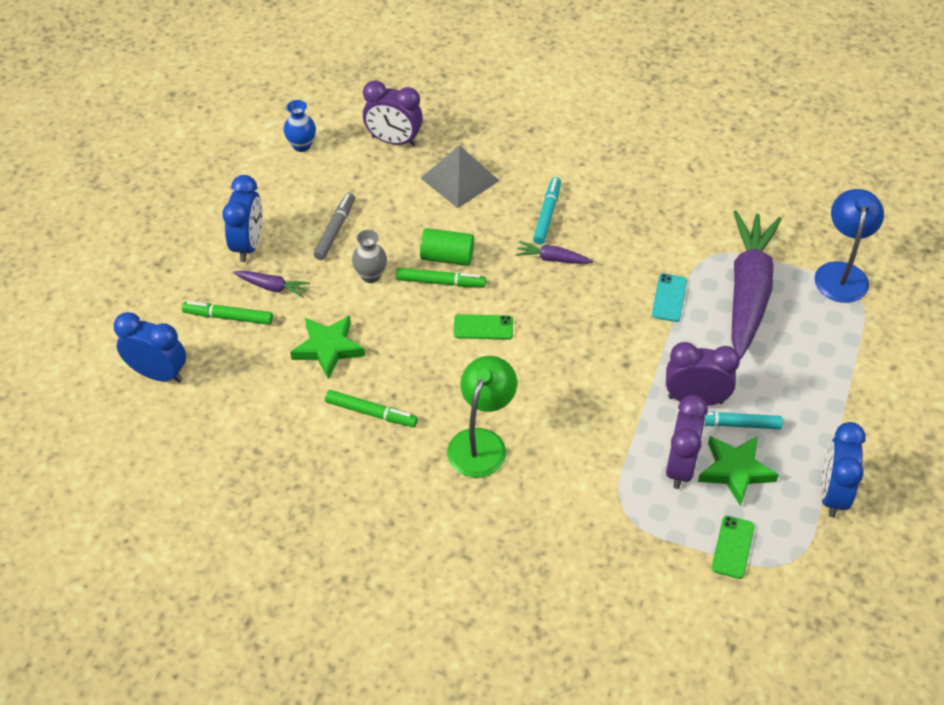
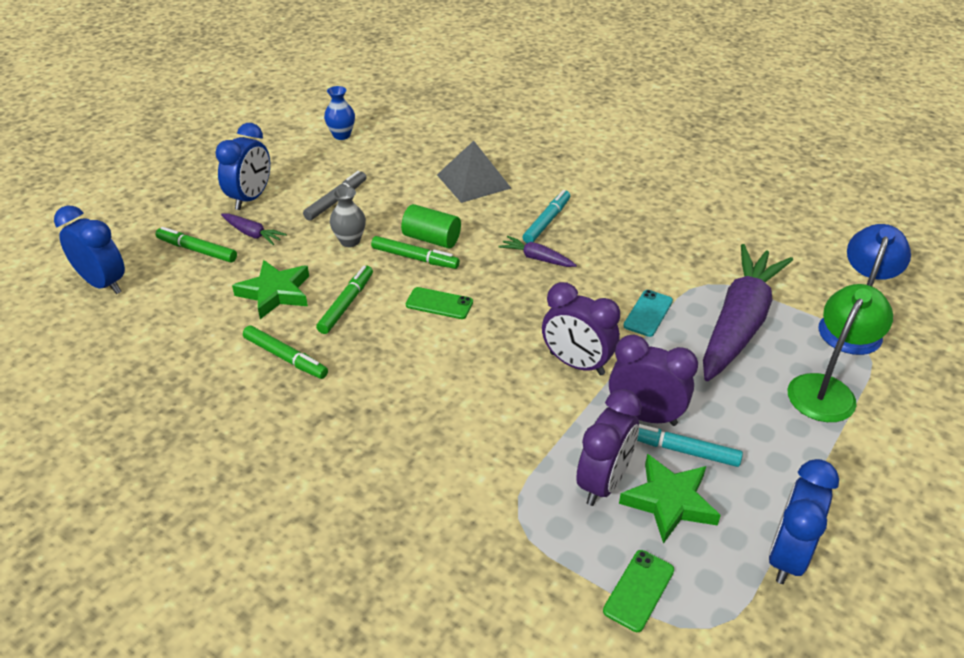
camera: 15 degrees right, 10 degrees down
purple clock [363,80,423,146] -> purple clock moved to [542,282,620,376]
green lamp [447,356,517,478] -> green lamp moved to [788,284,893,422]
none -> green marker [316,265,373,334]

